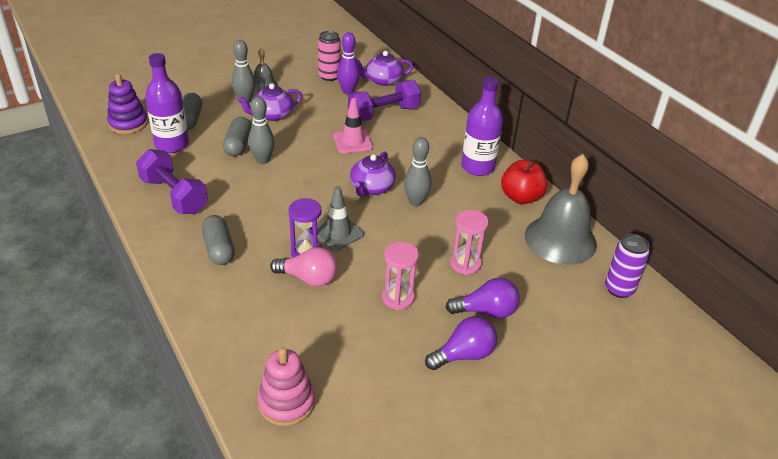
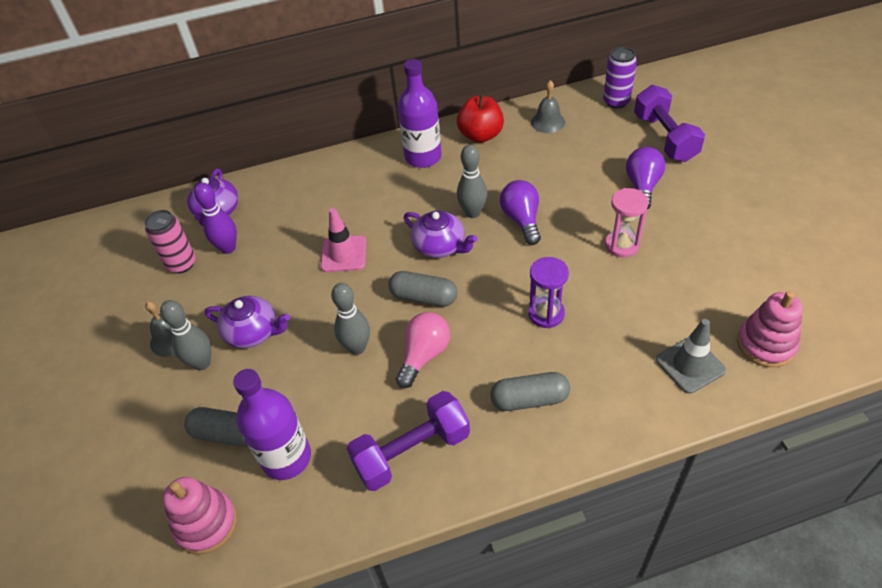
camera: 70 degrees left, 10 degrees up
purple stacking toy [107,74,148,134] -> pink stacking toy [163,477,237,555]
grey capsule [223,117,252,156] -> grey capsule moved to [388,271,458,307]
purple teapot [238,83,303,121] -> purple teapot turned 60 degrees counterclockwise [205,296,290,348]
pink light bulb [270,247,338,287] -> pink light bulb moved to [396,312,450,388]
grey traffic cone [317,186,364,251] -> grey traffic cone moved to [656,319,726,394]
purple dumbbell [348,80,421,122] -> purple dumbbell moved to [634,85,705,162]
purple light bulb [425,316,497,370] -> purple light bulb moved to [500,180,541,245]
pink hourglass [450,210,489,275] -> none
grey bell [525,154,597,265] -> grey bell [531,80,565,133], size x0.50

